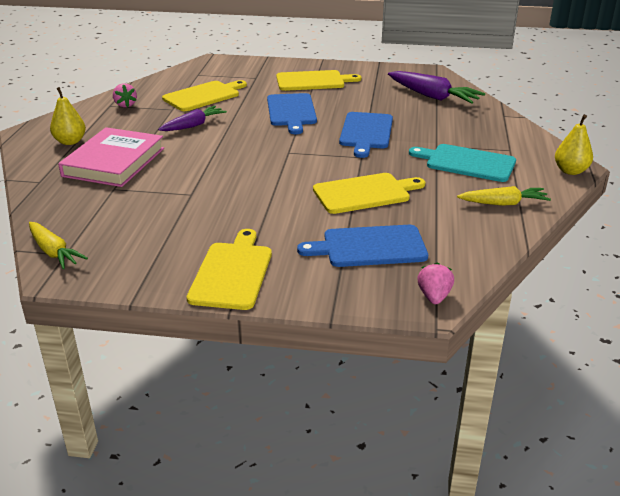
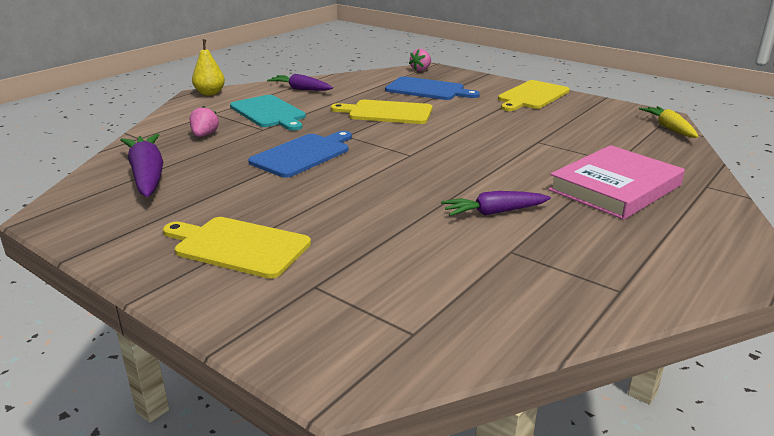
camera: 150 degrees left, 5 degrees down
yellow pear [50,87,86,145] -> none
pink strawberry [113,83,137,107] -> pink strawberry moved to [190,106,219,137]
yellow cutting board [162,80,247,111] -> none
blue cutting board [267,93,317,134] -> none
yellow carrot [457,186,551,206] -> purple carrot [267,74,333,91]

